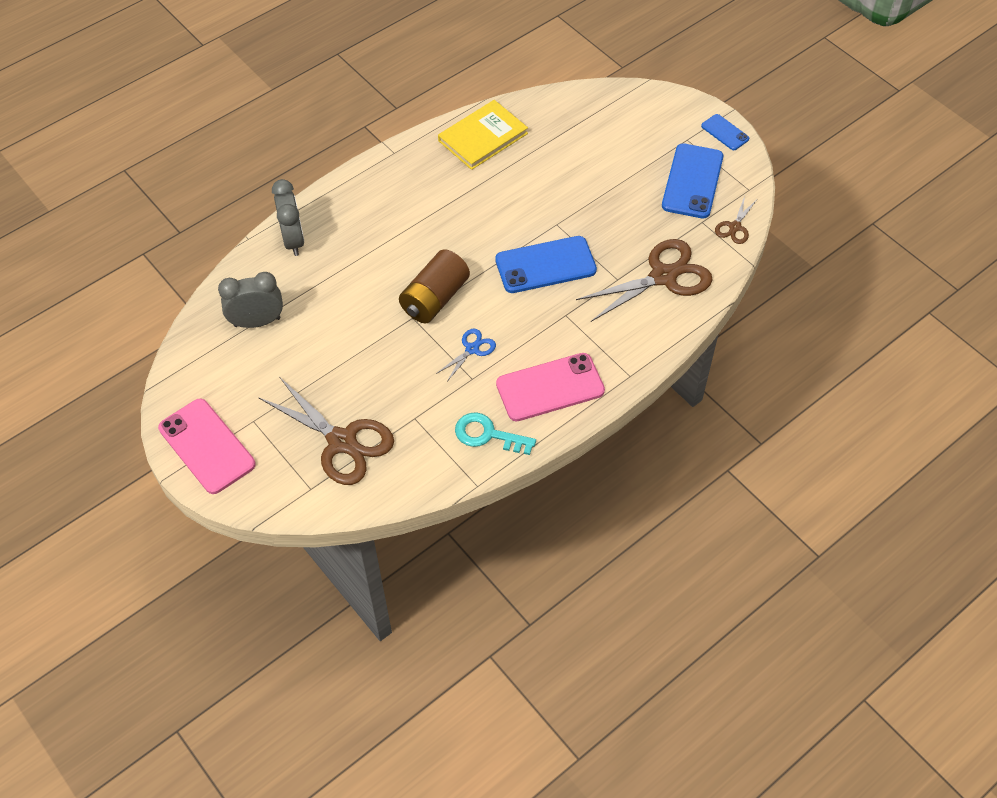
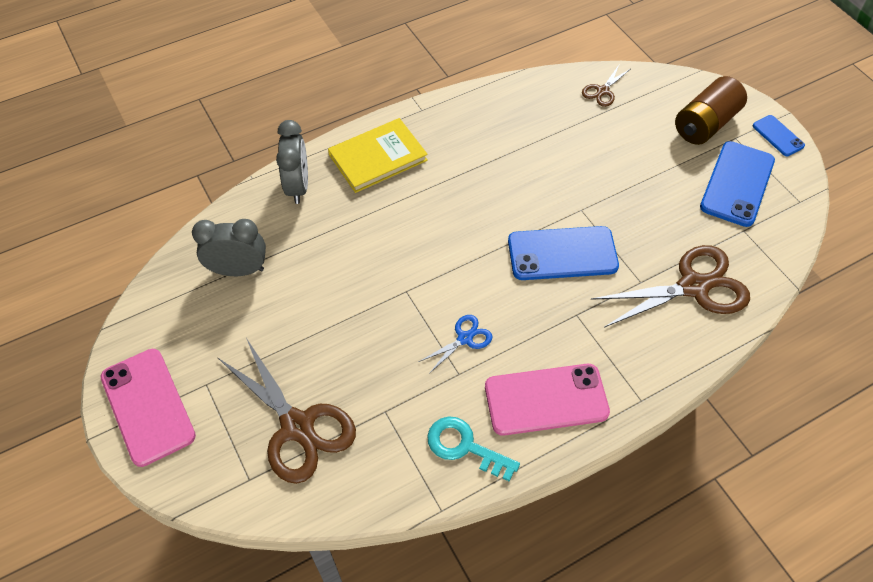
camera: 10 degrees right, 0 degrees up
brown battery [399,249,470,323] -> brown battery moved to [675,76,747,145]
yellow book [438,100,528,170] -> yellow book moved to [328,118,428,193]
brown scissors [715,196,756,244] -> brown scissors moved to [582,65,630,107]

